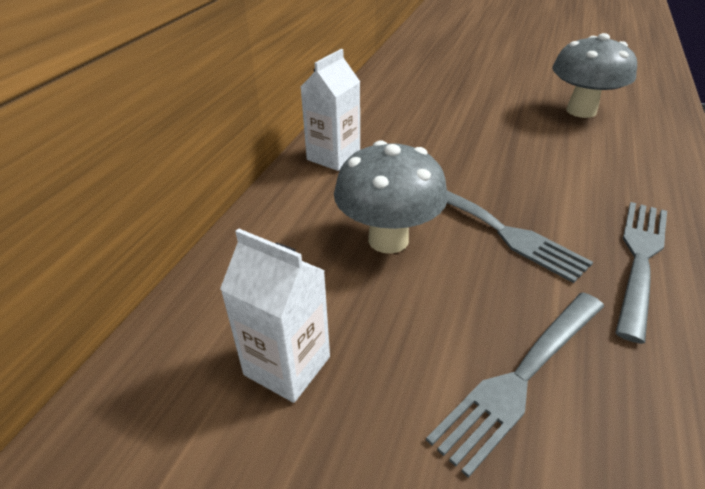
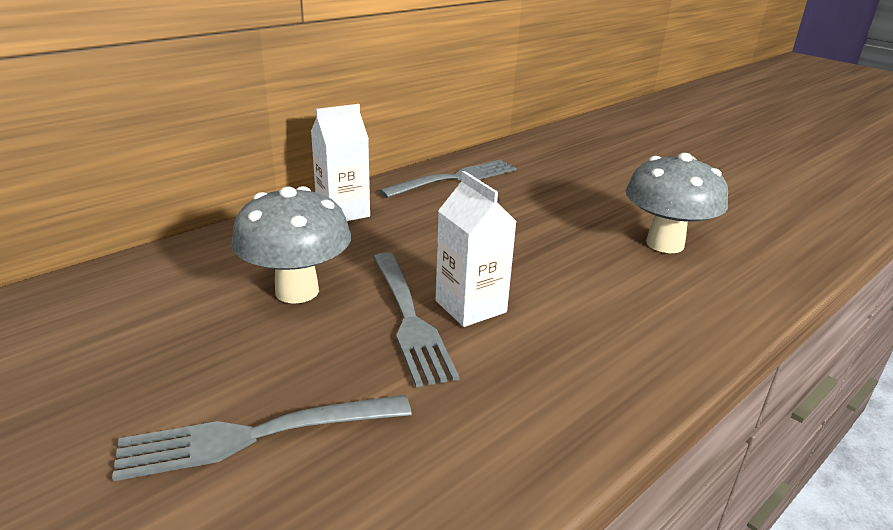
camera: 25 degrees right, 10 degrees down
white carton [220,228,330,403] -> white carton moved to [436,171,517,327]
grey fork [615,202,667,344] -> grey fork moved to [379,160,516,198]

